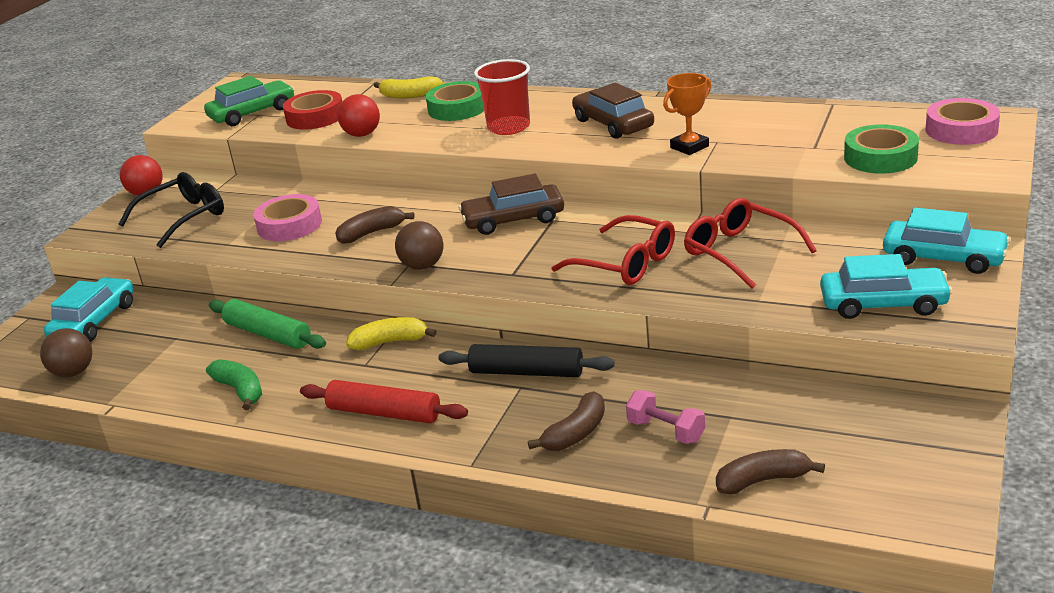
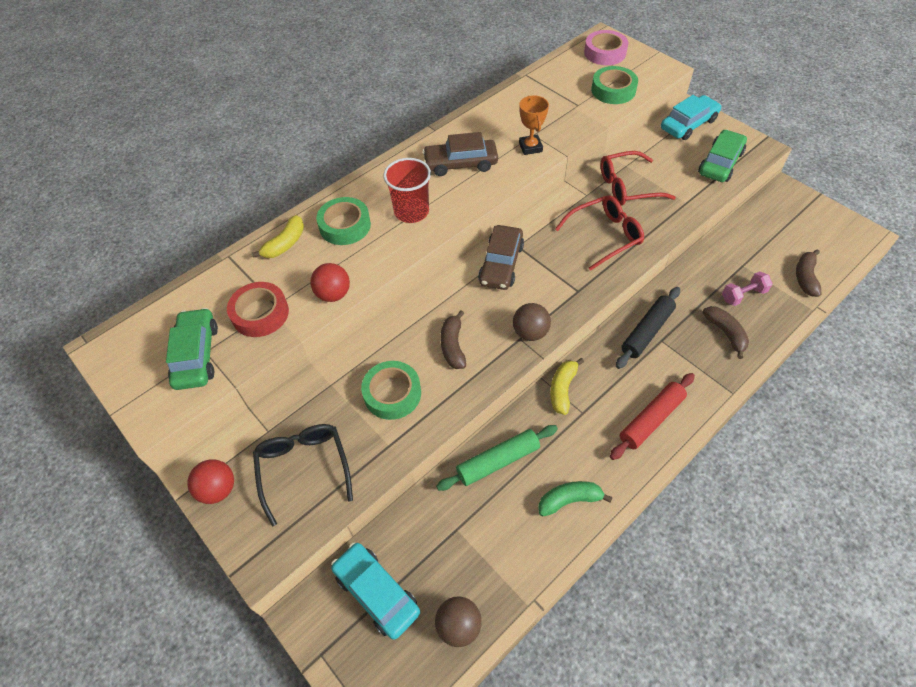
camera: 65 degrees left, 25 degrees up
pink tape [253,194,322,241] -> green tape [361,361,421,420]
turquoise car [820,254,952,319] -> green car [698,129,747,182]

